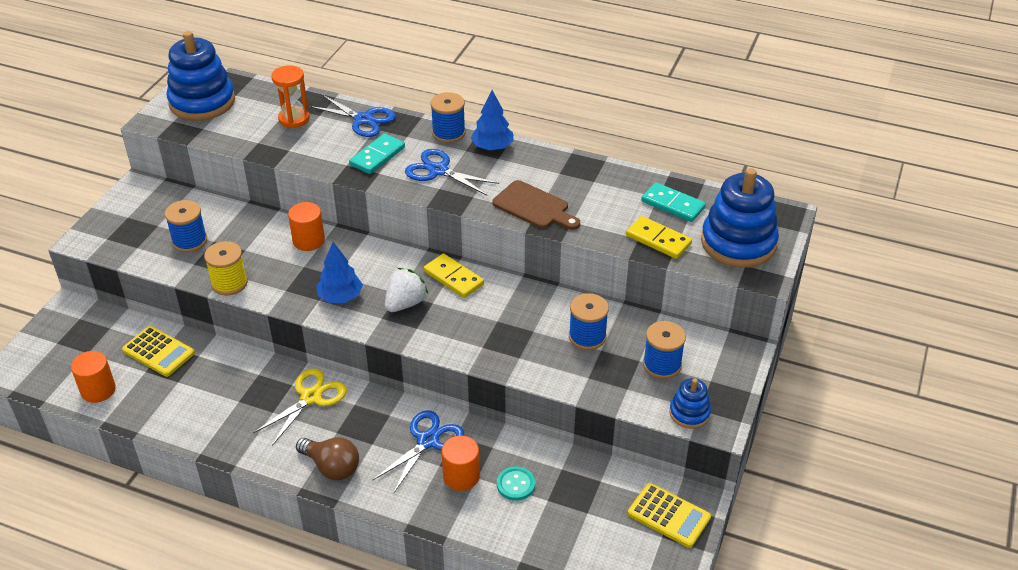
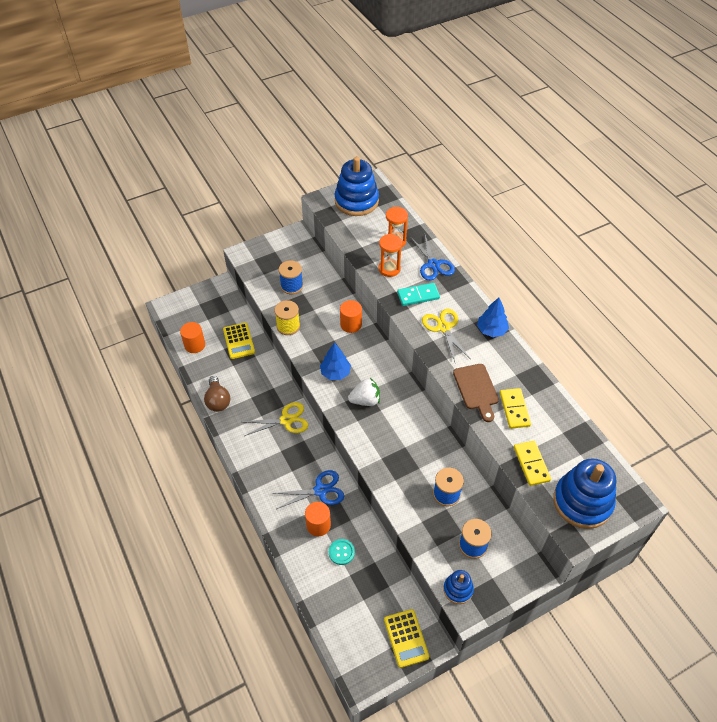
camera: 40 degrees right, 10 degrees up
brown light bulb [296,437,359,480] -> brown light bulb moved to [204,376,230,412]
blue scissors [405,149,499,195] -> yellow scissors [422,309,470,362]
yellow domino [424,253,484,298] -> yellow domino moved to [500,388,531,429]
blue spool [430,92,466,143] -> none
turquoise domino [641,182,706,222] -> none
none -> orange hourglass [379,234,402,277]

